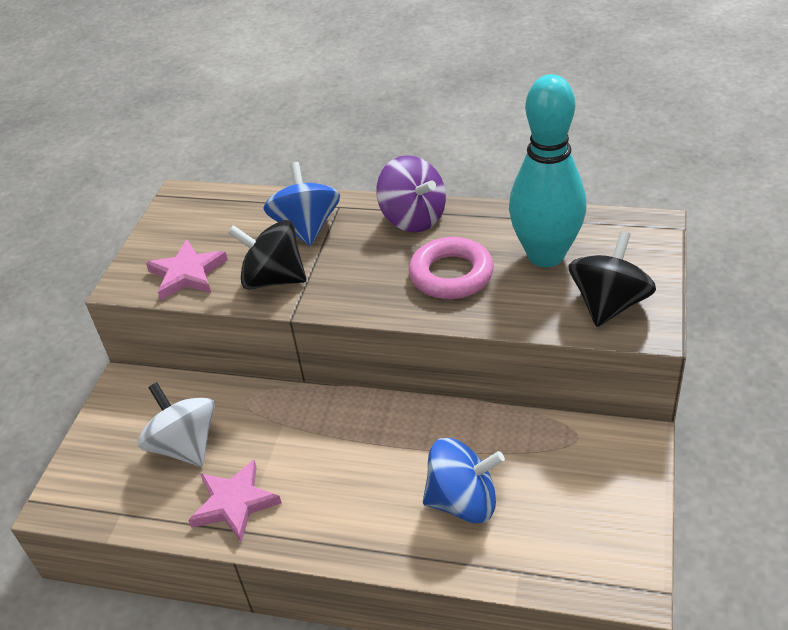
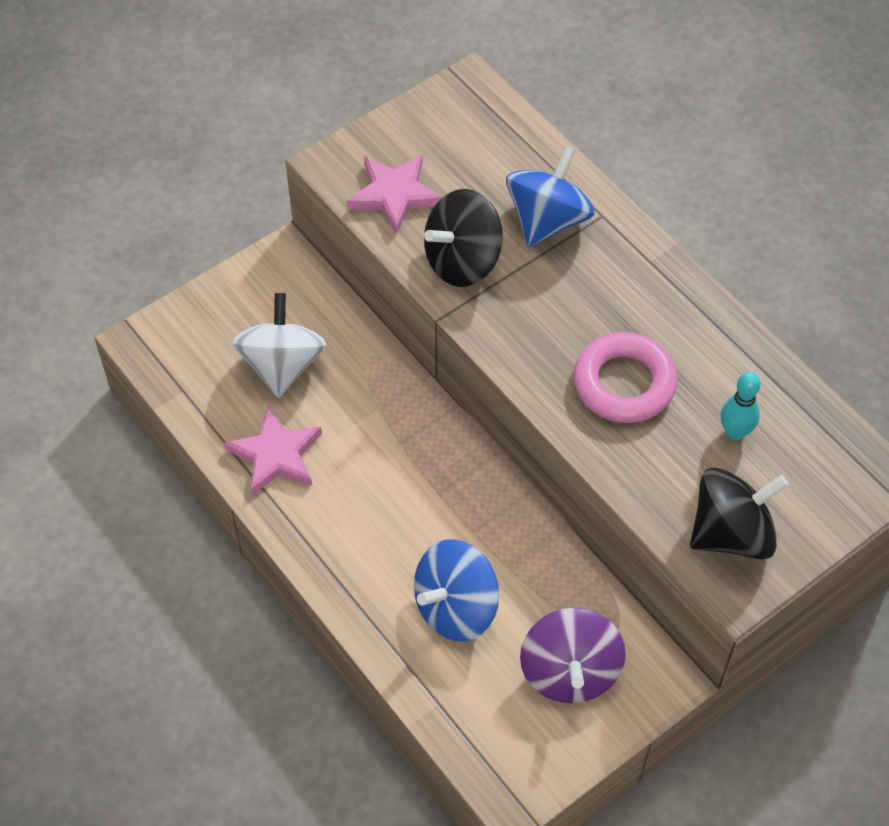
camera: 35 degrees right, 15 degrees up
black spinning top [228,220,306,290] -> black spinning top turned 90 degrees counterclockwise [424,189,503,287]
purple spinning top [376,155,446,232] -> purple spinning top moved to [520,608,626,703]
blue spinning top [423,438,505,523] -> blue spinning top turned 105 degrees clockwise [414,539,499,642]
turquoise bowling pin [509,74,586,267] -> turquoise bowling pin [721,372,761,440], size x0.41

